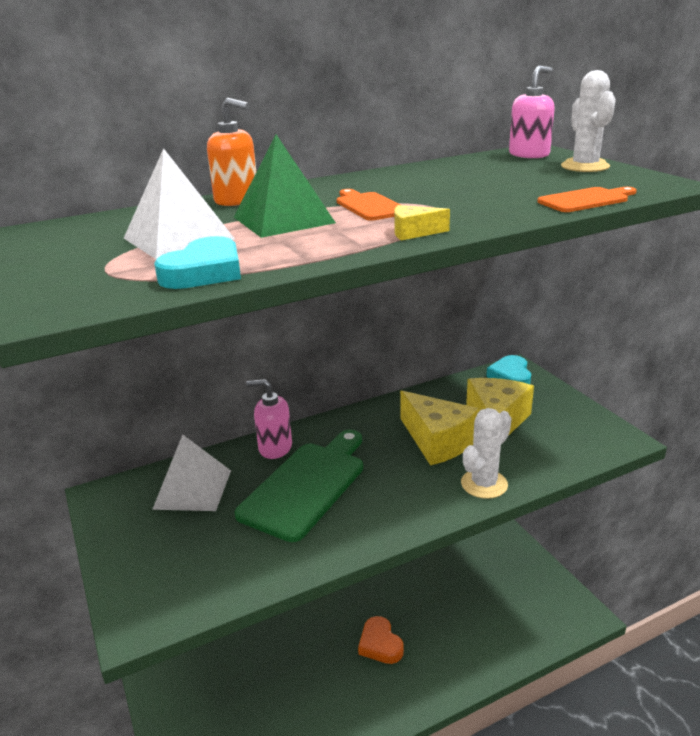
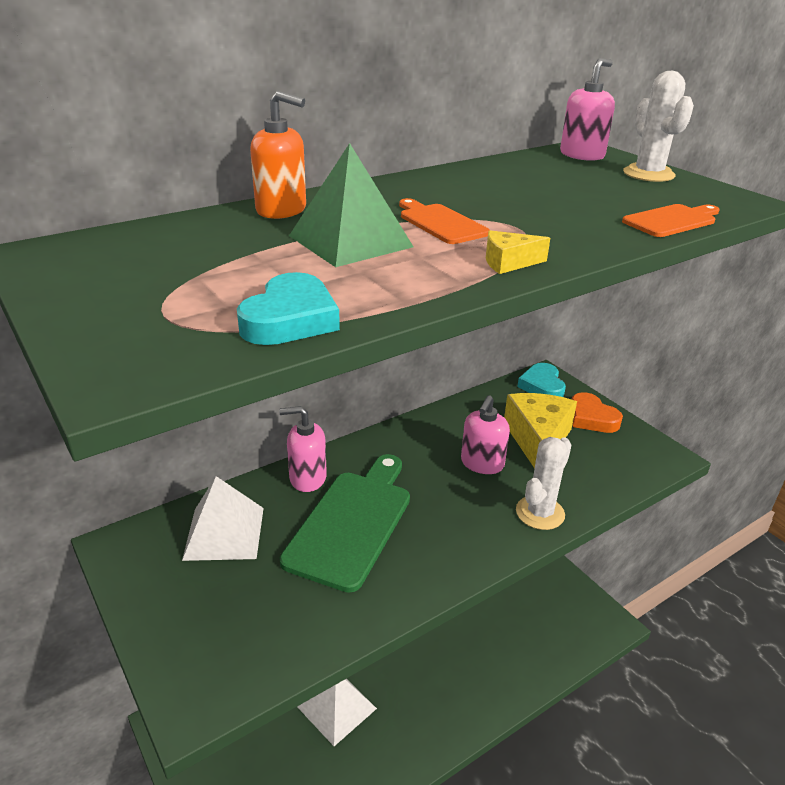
camera: 10 degrees left, 5 degrees up
white pyramid [124,148,235,259] -> white pyramid moved to [297,679,377,746]
orange heart [358,616,404,664] -> orange heart moved to [572,392,623,433]
yellow cheese [400,391,480,465] -> pink soap dispenser [461,395,510,474]

